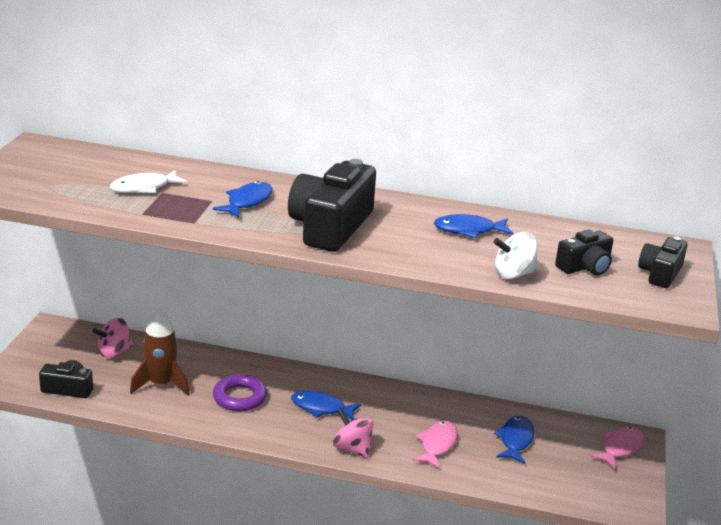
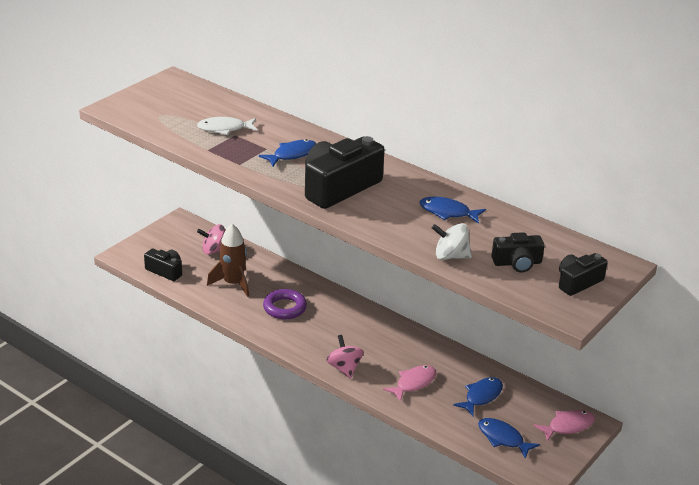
camera: 25 degrees right, 5 degrees up
blue fish [291,391,362,421] -> blue fish moved to [478,418,540,459]

